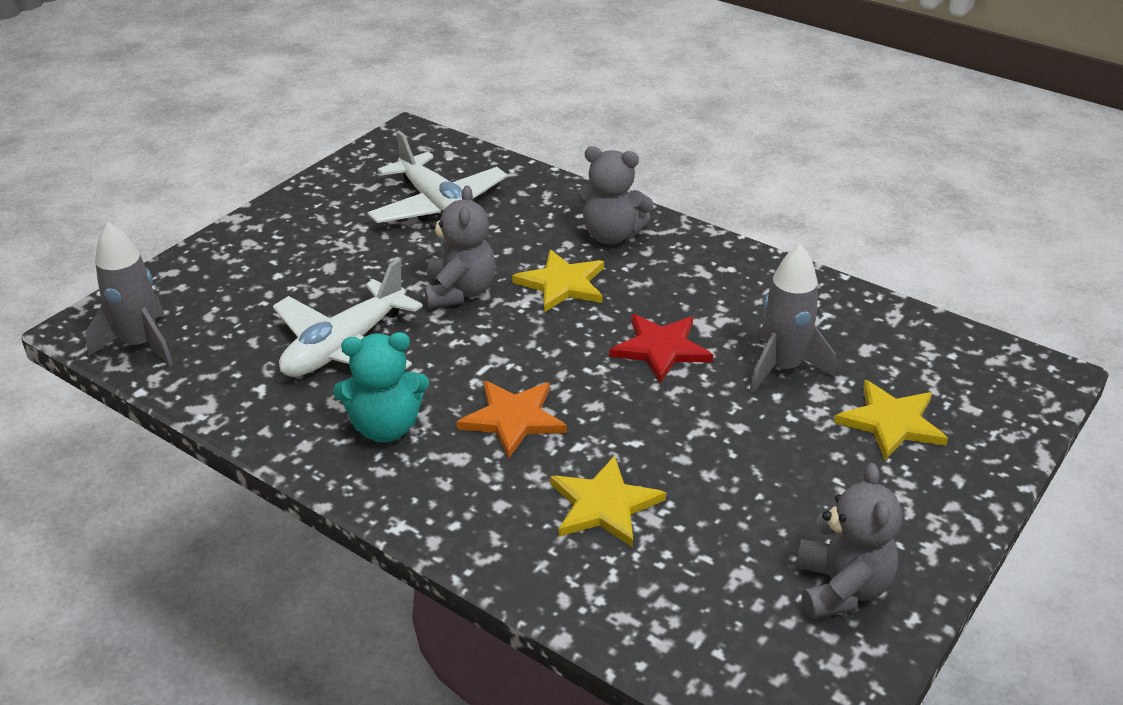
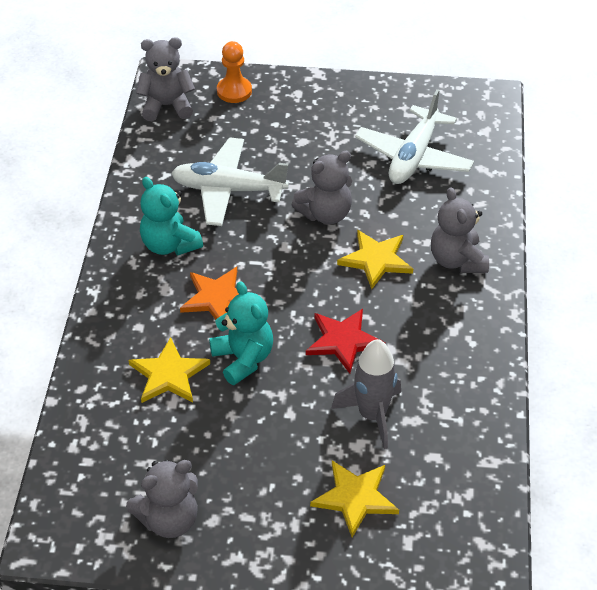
camera: 60 degrees right, 10 degrees up
grey rocket [85,222,173,367] -> grey teddy bear [136,37,195,121]
none -> turquoise teddy bear [209,281,273,385]
none -> orange pawn [217,41,252,103]

